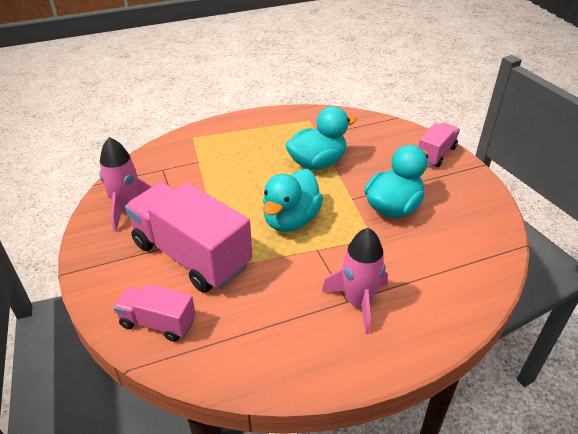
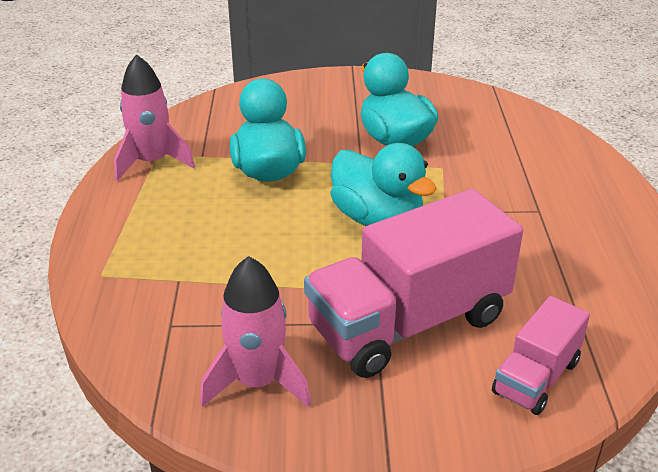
camera: 70 degrees left, 5 degrees down
pink rocket [322,228,388,334] -> pink rocket moved to [114,54,195,181]
pink truck [418,122,460,167] -> none

